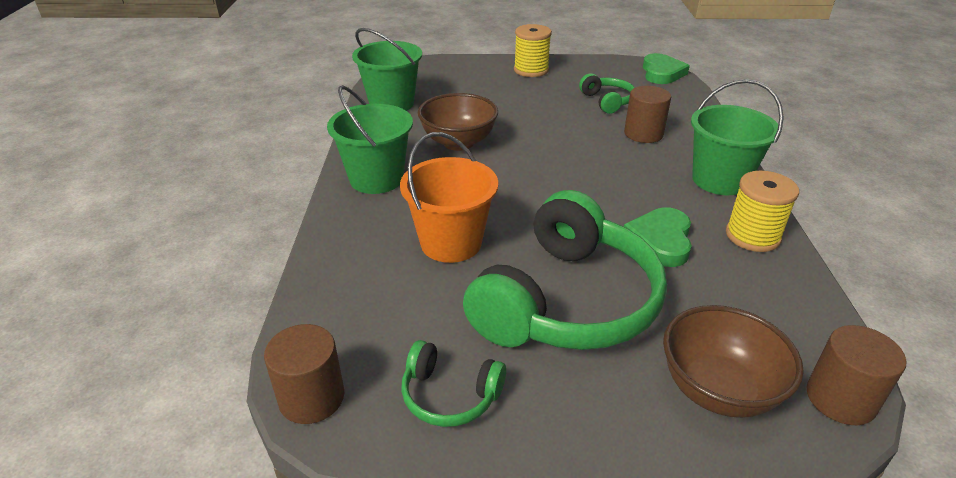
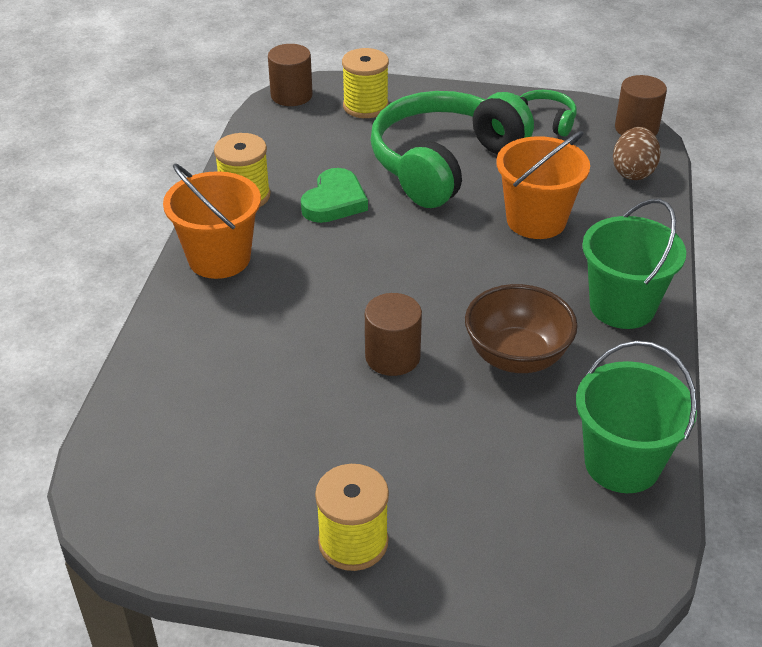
camera: 170 degrees left, 5 degrees up
green headphones [579,73,635,114] -> none
brown cylinder [624,86,671,143] -> brown cylinder moved to [365,293,422,376]
green heart [643,53,690,84] -> none
brown bowl [663,305,804,418] -> yellow spool [342,48,389,118]
green bucket [691,79,784,195] -> orange bucket [163,164,261,279]
none -> brown egg [613,127,661,180]

